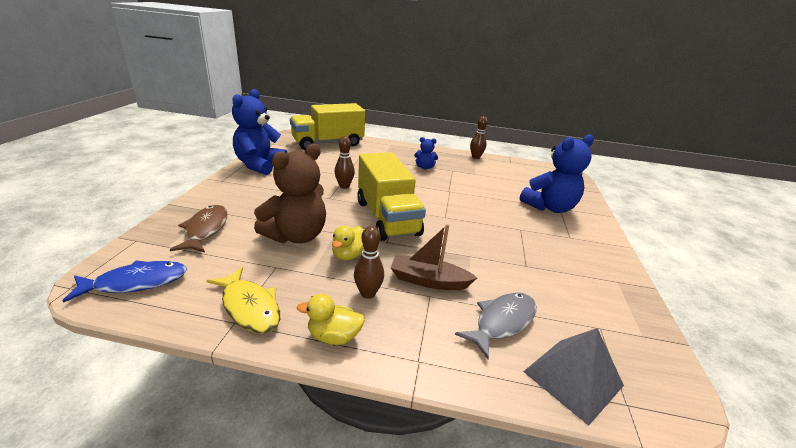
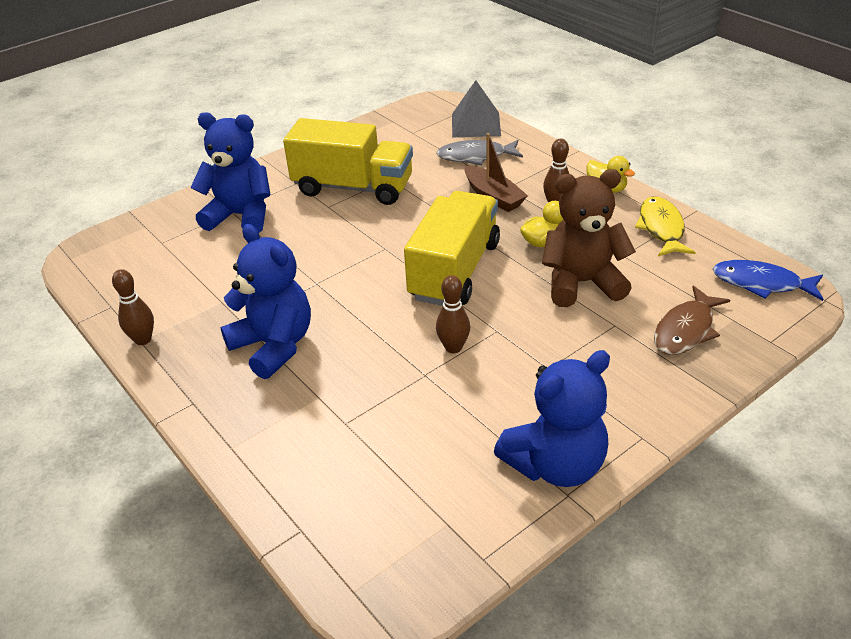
camera: 135 degrees left, 10 degrees up
yellow truck [290,103,365,150] -> yellow truck moved to [283,118,413,205]
blue teddy bear [414,137,438,169] -> blue teddy bear [220,224,311,379], size x2.07

